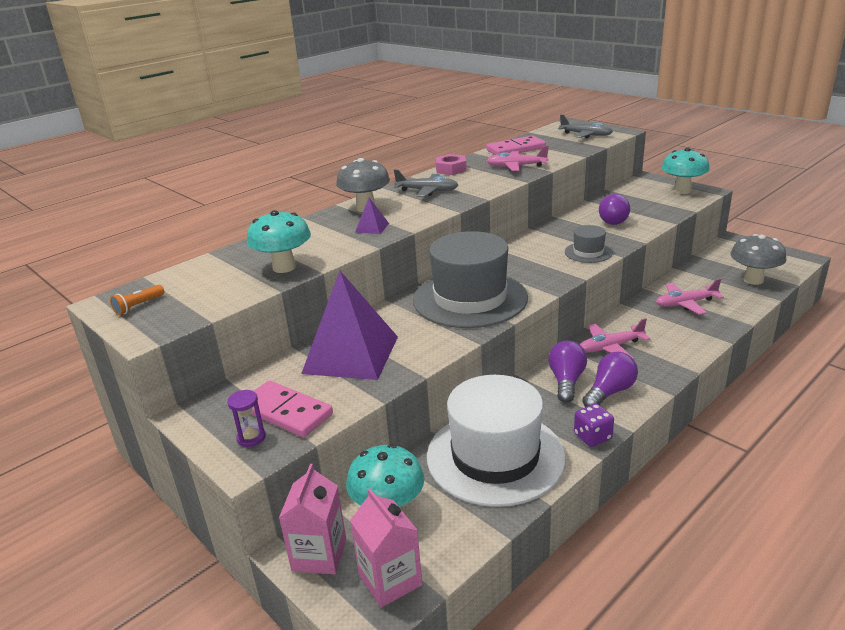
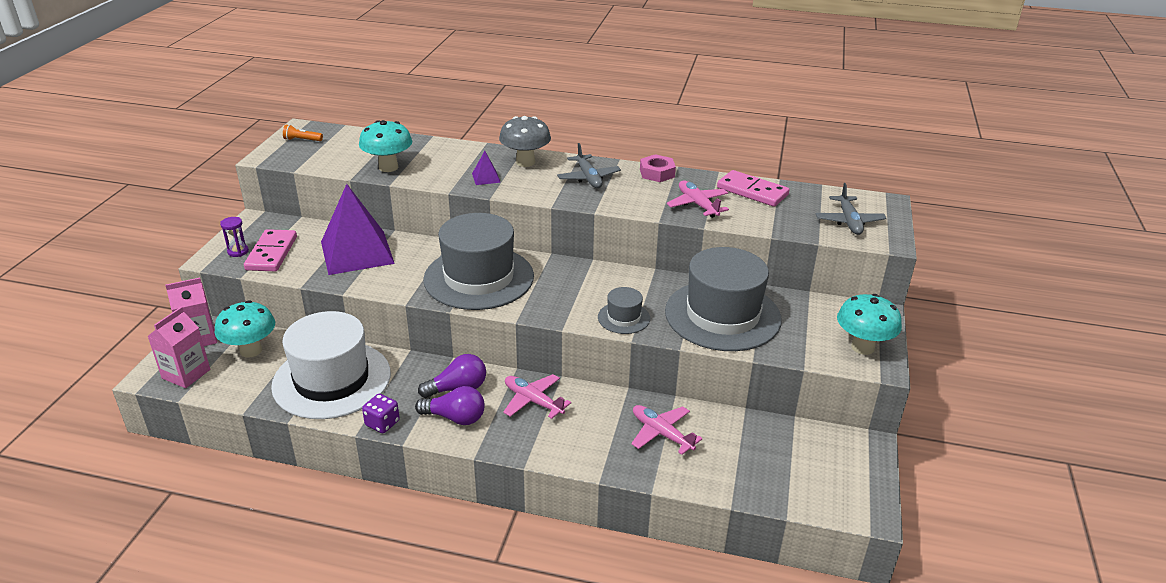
camera: 55 degrees right, 5 degrees up
purple light bulb [599,194,630,225] -> grey hat [665,247,782,351]
grey mushroom [730,234,787,285] -> none

